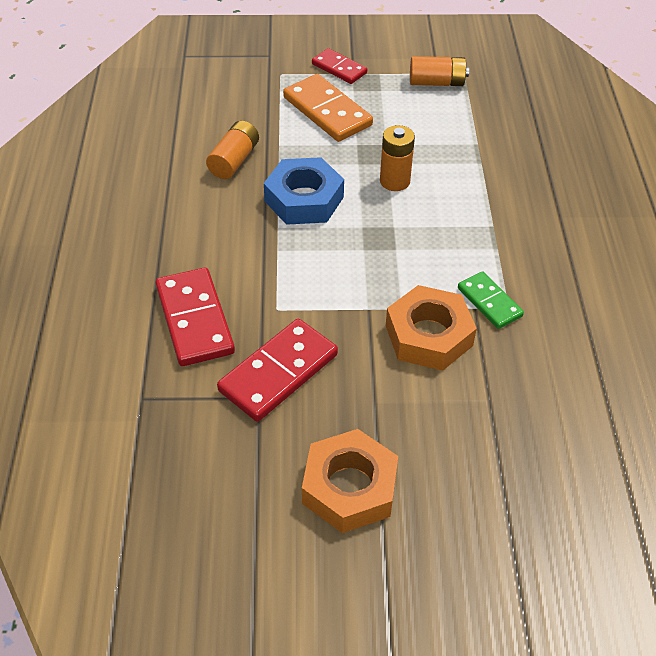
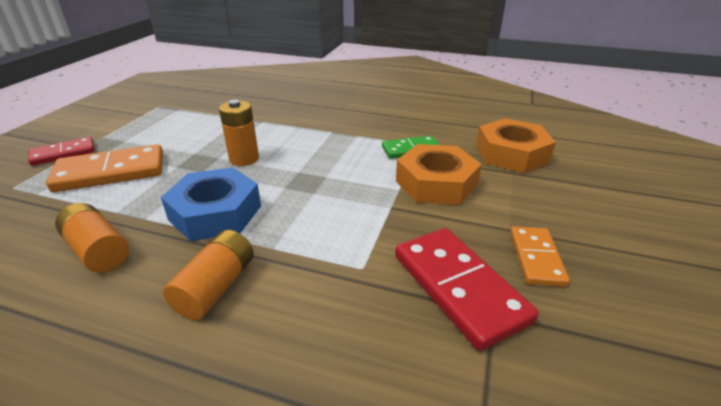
camera: 70 degrees left, 15 degrees down
red domino [156,268,235,366] -> none
orange nut [302,429,398,533] -> orange nut moved to [476,118,556,173]
orange battery [410,56,469,86] -> orange battery moved to [163,230,254,320]
none -> orange domino [510,227,570,287]

